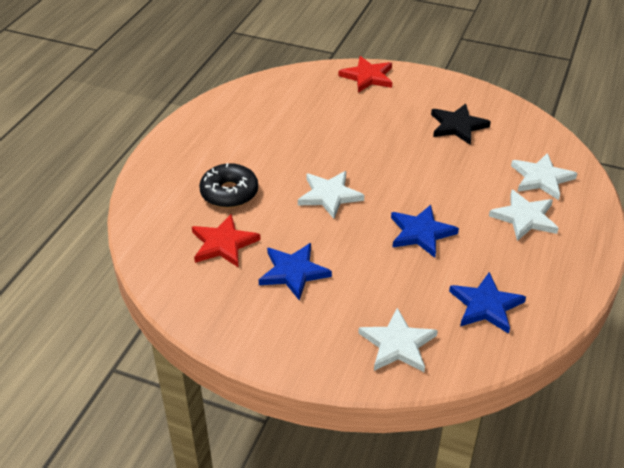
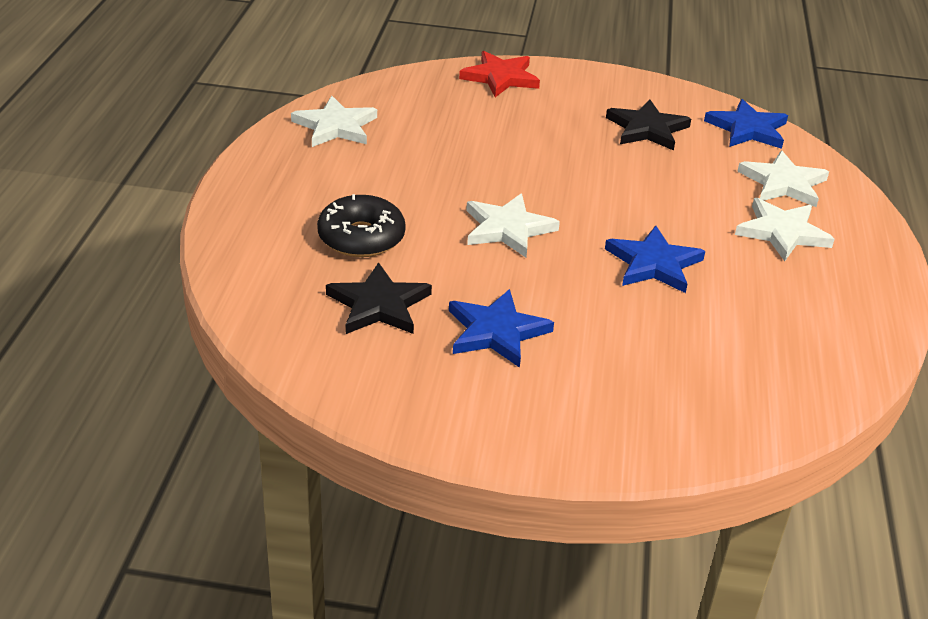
camera: 15 degrees left, 5 degrees down
red star [192,214,261,268] -> black star [326,262,432,334]
white star [358,308,438,372] -> white star moved to [291,96,377,147]
blue star [449,272,526,334] -> blue star moved to [704,99,788,149]

